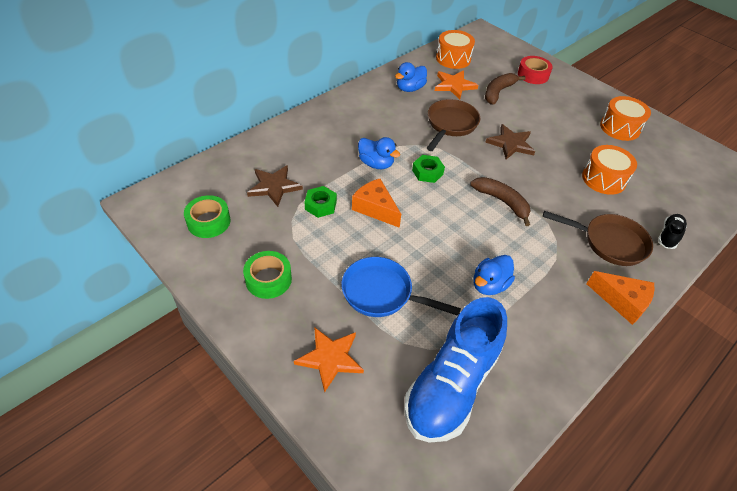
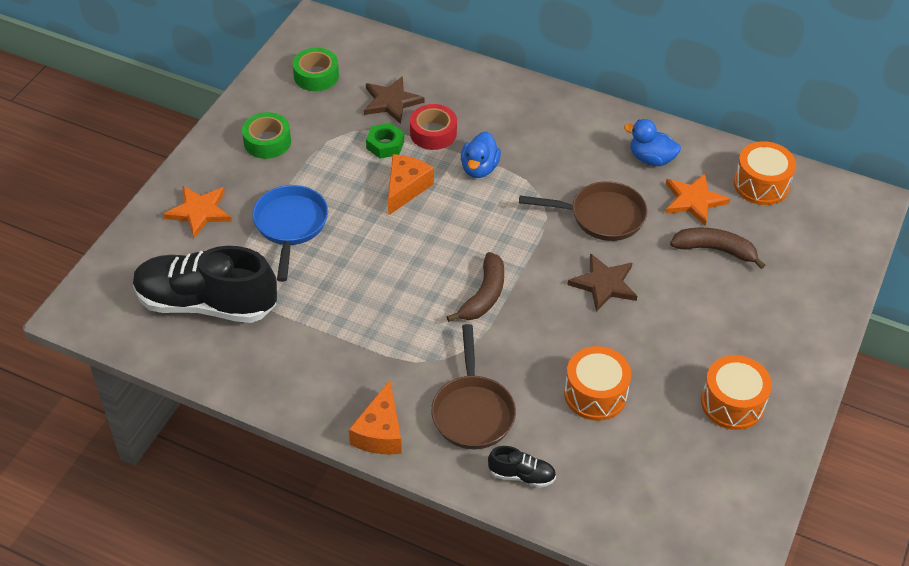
camera: 70 degrees right, 0 degrees up
blue shoe [404,297,507,443] -> black shoe [133,246,277,323]
green nut [412,155,445,183] -> none
blue duck [473,255,515,295] -> none
red tape [518,56,553,84] -> red tape moved to [410,104,457,150]

